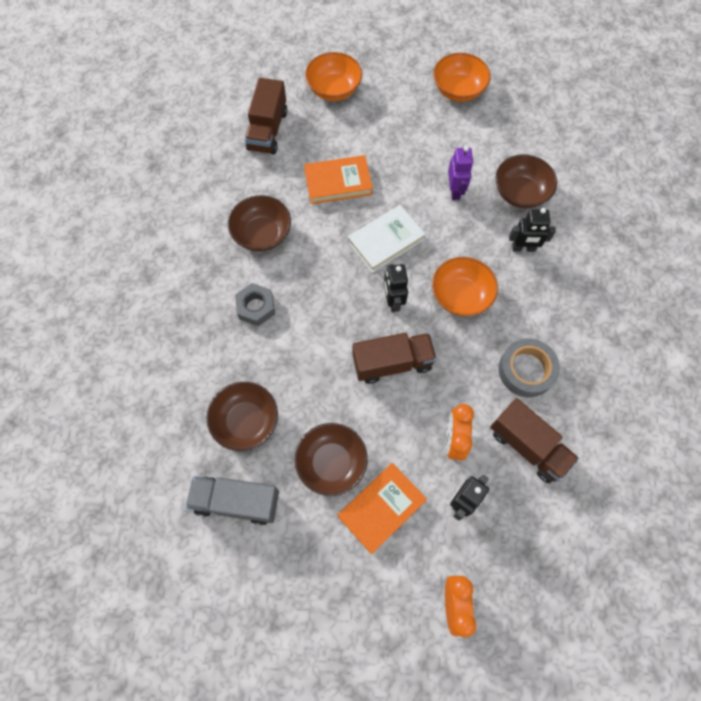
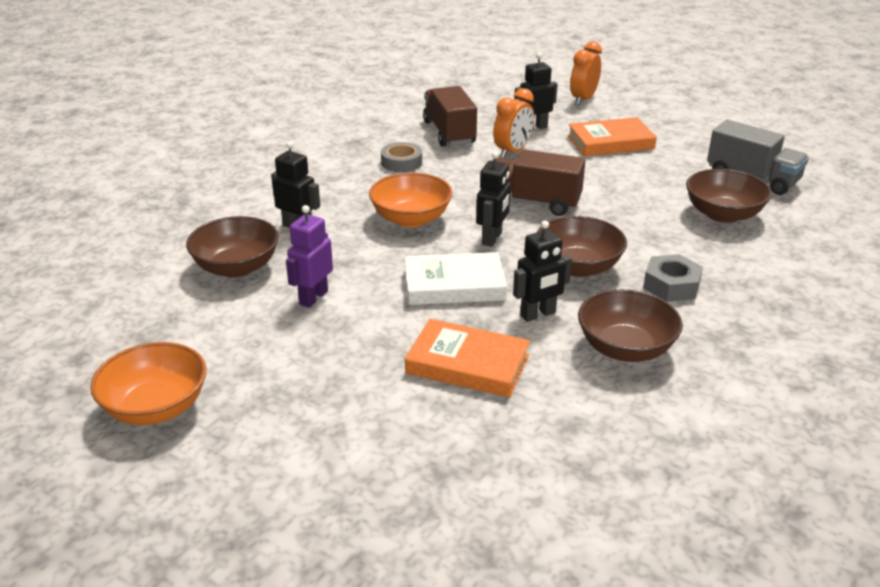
camera: 150 degrees left, 35 degrees down
brown truck [245,78,287,154] -> none
brown bowl [295,423,368,496] -> brown bowl moved to [537,216,627,277]
orange bowl [305,52,362,101] -> none
grey tape [498,338,560,397] -> grey tape [381,142,422,172], size x0.66
none -> black robot [513,220,572,322]

